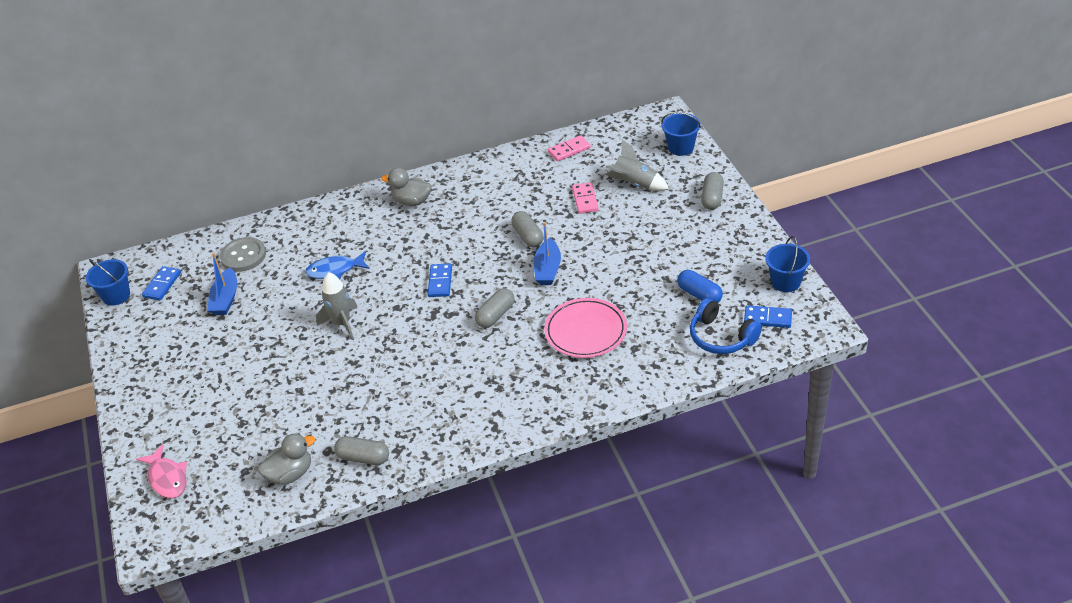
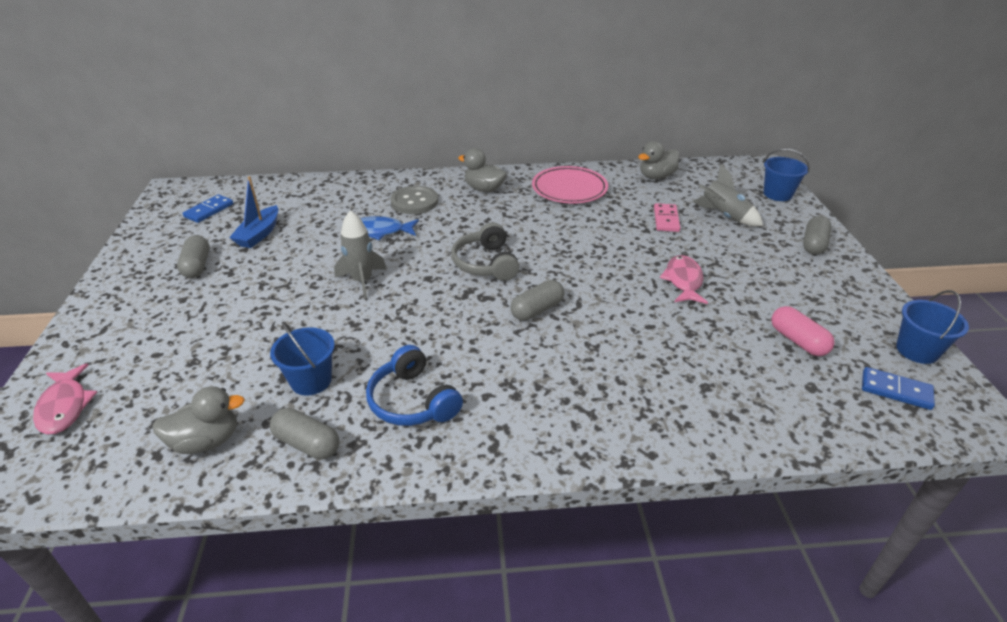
camera: 10 degrees right, 5 degrees down
blue bucket [86,259,130,306] -> blue bucket moved to [270,321,335,396]
grey button [220,237,266,272] -> grey button moved to [391,186,438,214]
blue domino [428,263,452,297] -> grey headphones [451,223,519,281]
grey capsule [511,211,544,247] -> grey capsule moved to [177,235,210,278]
blue boat [534,222,561,285] -> none
pink plate [544,298,627,358] -> pink plate moved to [532,166,608,203]
pink domino [548,135,591,161] -> grey duck [638,141,679,179]
blue capsule [677,270,723,303] -> pink capsule [772,306,835,356]
blue headphones [690,298,762,354] -> blue headphones moved to [366,345,463,426]
none -> pink fish [660,255,708,304]

